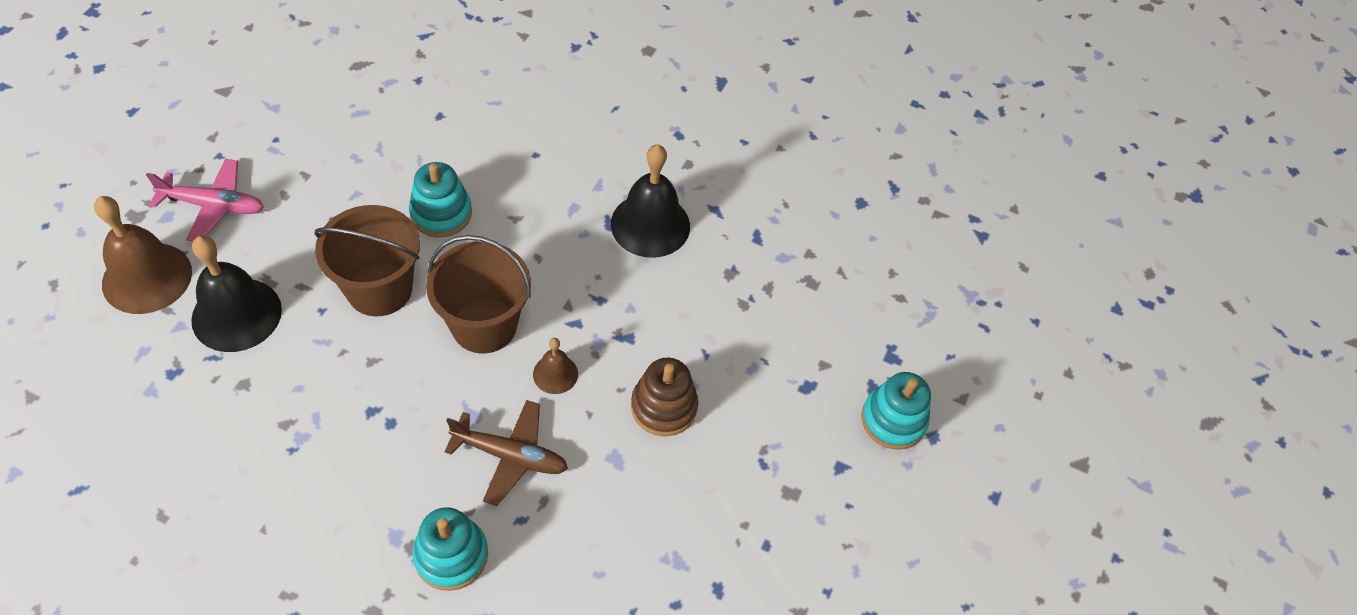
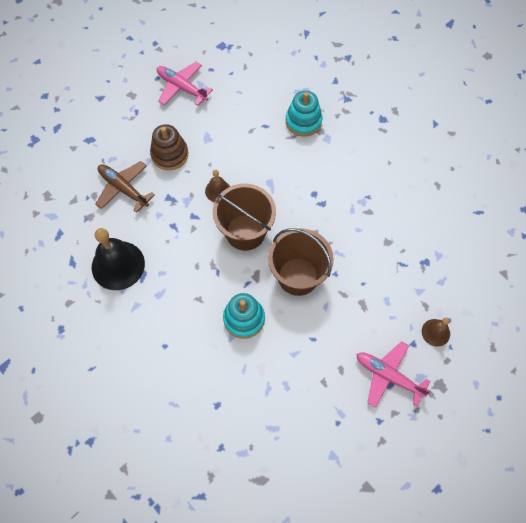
camera: 150 degrees left, 10 degrees up
brown bell [94,196,192,314] -> brown bell [422,318,450,347], size x0.52
black bell [191,235,282,352] -> none
brown plane [444,400,568,506] -> brown plane moved to [95,161,155,213]
turquoise stacking toy [861,372,931,450] -> none
none -> pink plane [157,62,213,106]

